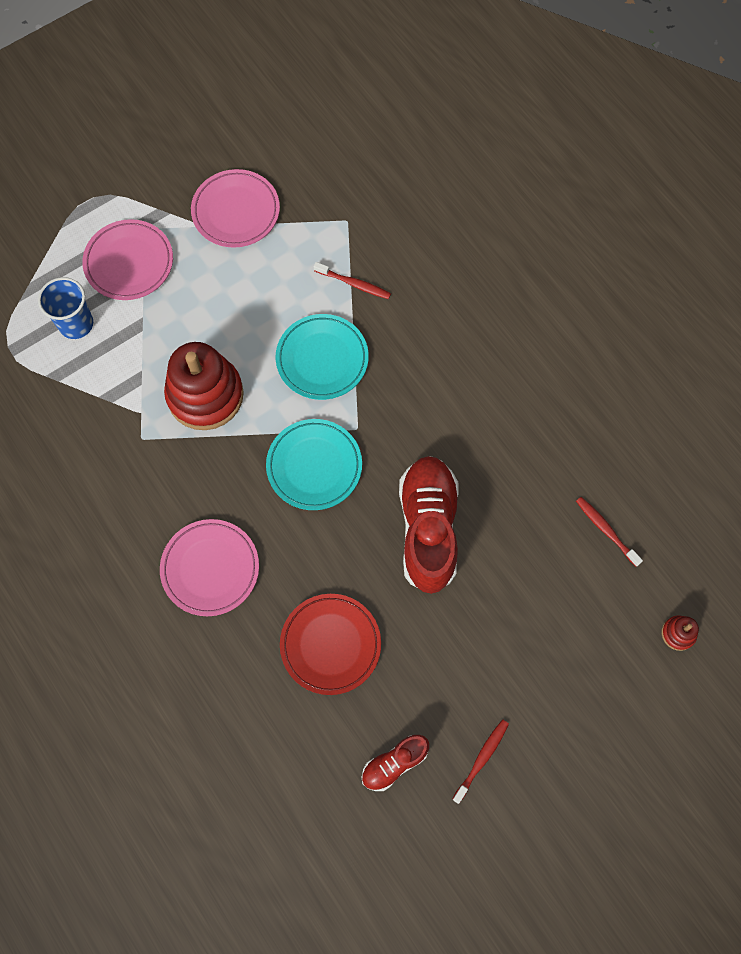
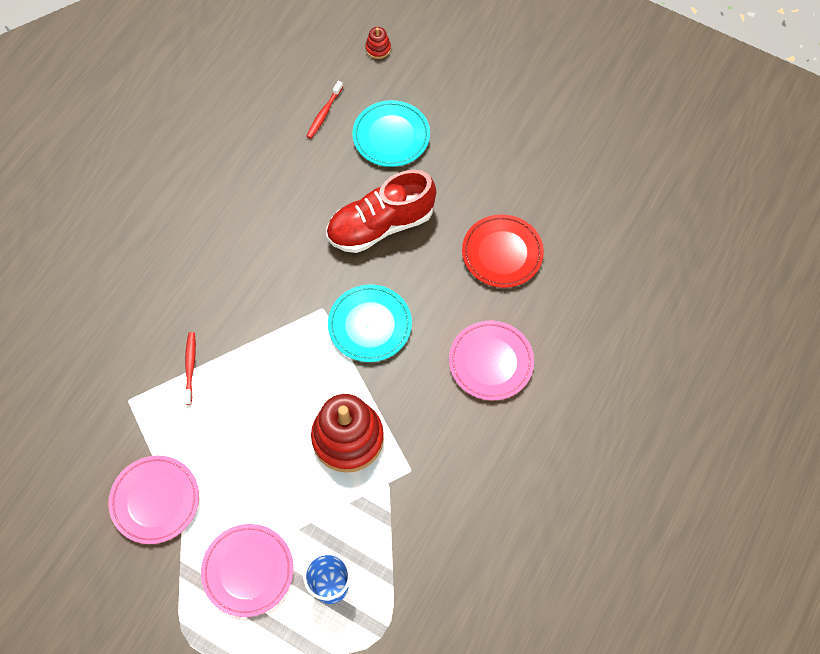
camera: 115 degrees left, 5 degrees down
turquoise plate [276,314,369,400] -> turquoise plate moved to [352,100,430,167]
red shoe [361,735,429,791] -> none
red toothbrush [452,719,509,804] -> none

